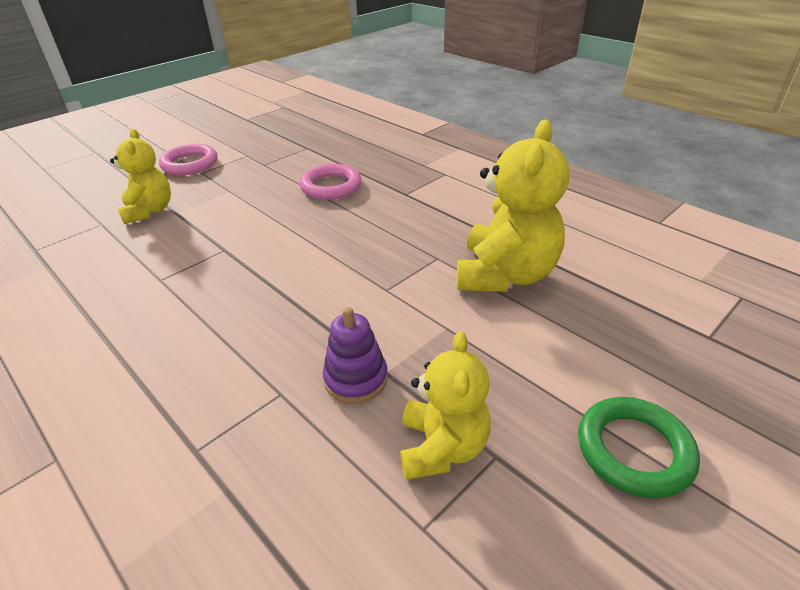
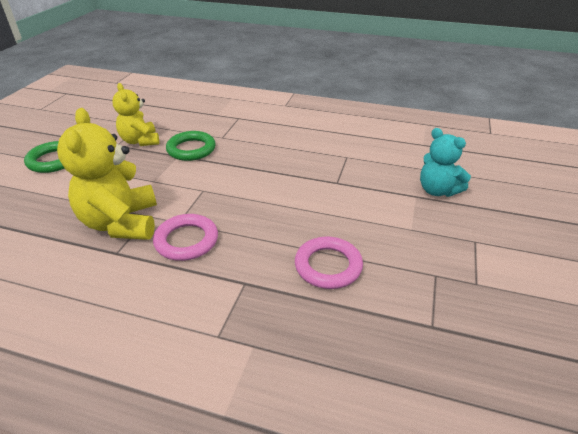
camera: 150 degrees right, 0 degrees up
yellow teddy bear [110,129,171,224] -> turquoise teddy bear [420,128,471,197]
pink ring [159,144,218,175] -> pink ring moved to [153,214,218,261]
purple stacking toy [323,307,388,404] -> green ring [166,131,215,161]

